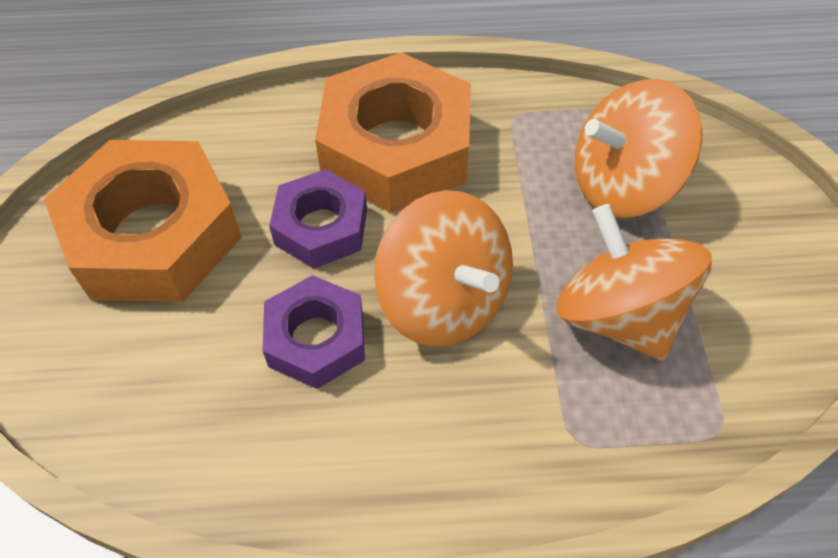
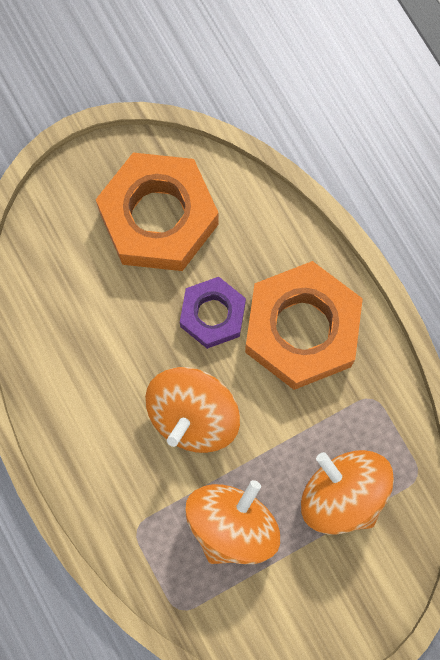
camera: 65 degrees right, 20 degrees up
purple nut [263,275,365,389] -> none

